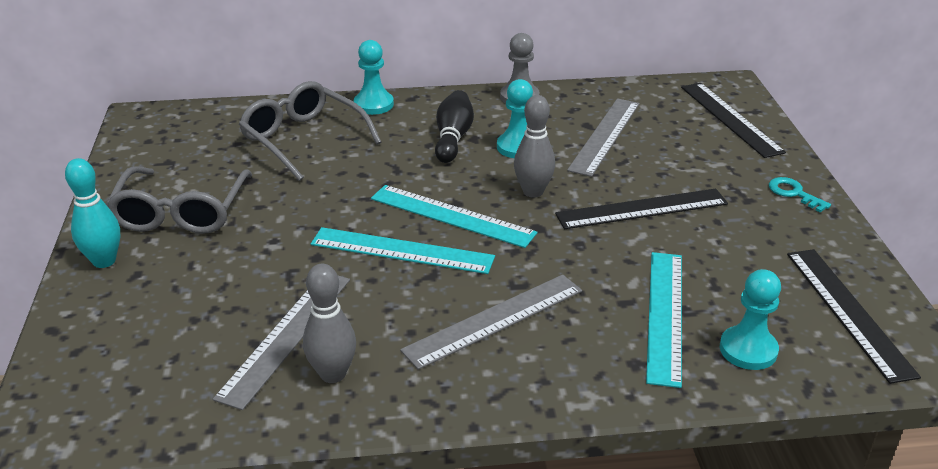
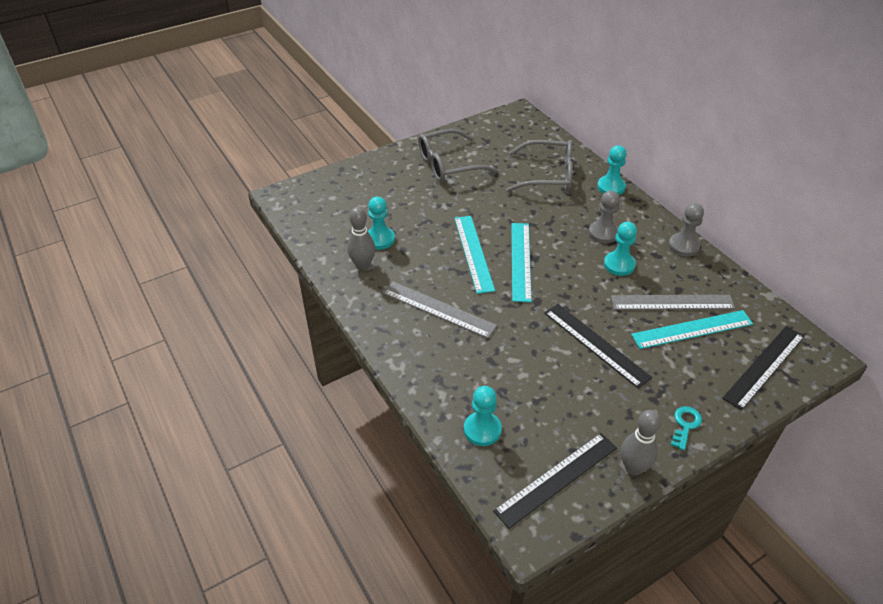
camera: 65 degrees right, 10 degrees up
turquoise bowling pin [65,158,120,268] -> none
grey ruler [213,276,350,410] -> turquoise pawn [368,197,395,250]
grey glasses [239,81,382,181] -> grey glasses turned 75 degrees clockwise [506,140,573,192]
black bowling pin [435,90,474,163] -> grey pawn [589,191,620,243]
grey bowling pin [514,95,555,198] -> grey bowling pin moved to [621,410,661,475]
turquoise ruler [646,252,682,388] -> turquoise ruler moved to [631,310,753,349]

